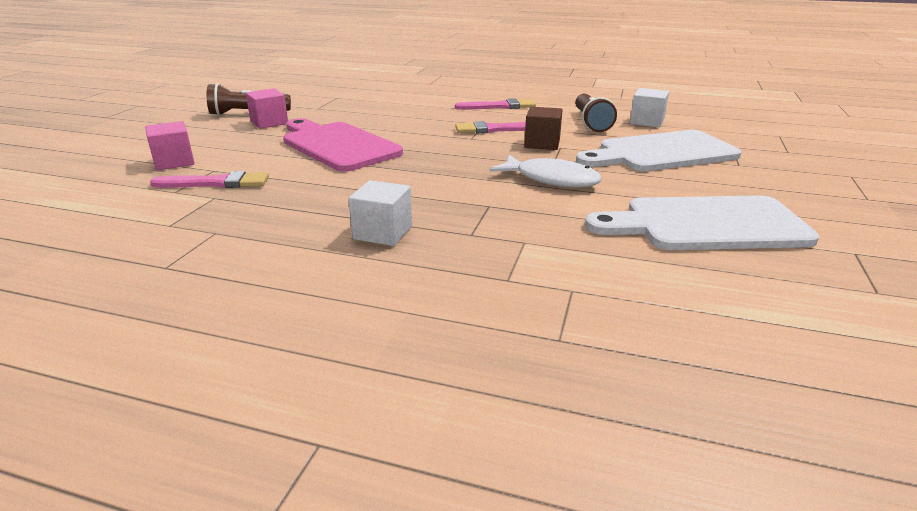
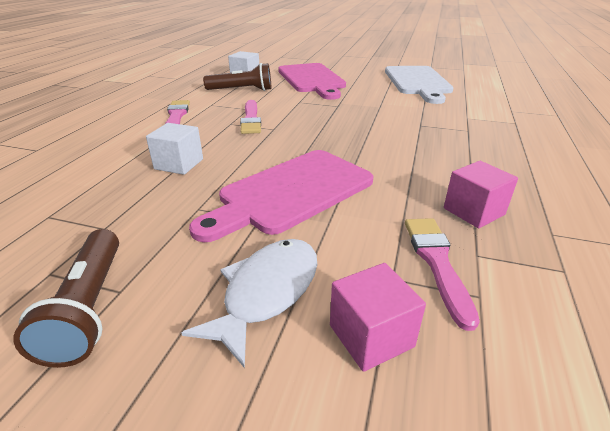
camera: 90 degrees left, 5 degrees up
pink cube [246,88,288,129] -> pink cube moved to [444,161,518,228]
white cube [349,180,412,246] -> white cube moved to [146,123,203,175]
white fish [489,155,602,188] -> white fish moved to [181,239,317,368]
brown cube [524,107,562,150] -> none
white cutting board [576,130,741,171] -> pink cutting board [278,63,346,100]

